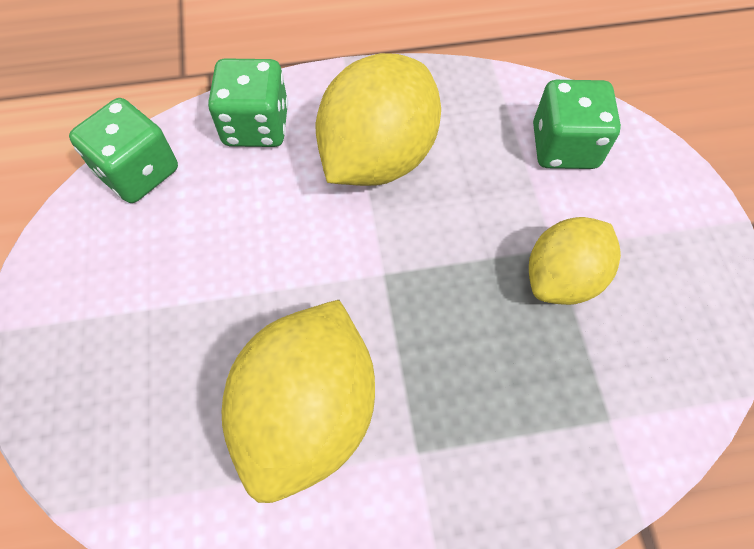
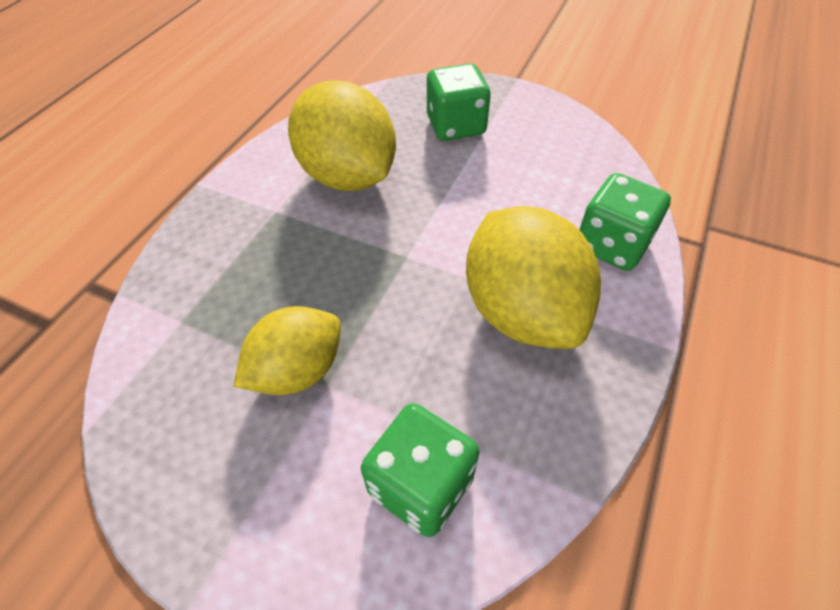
camera: 125 degrees right, 10 degrees down
green dice [69,98,178,203] -> green dice moved to [427,64,491,141]
yellow lemon [529,217,621,305] -> yellow lemon turned 60 degrees clockwise [233,306,341,395]

